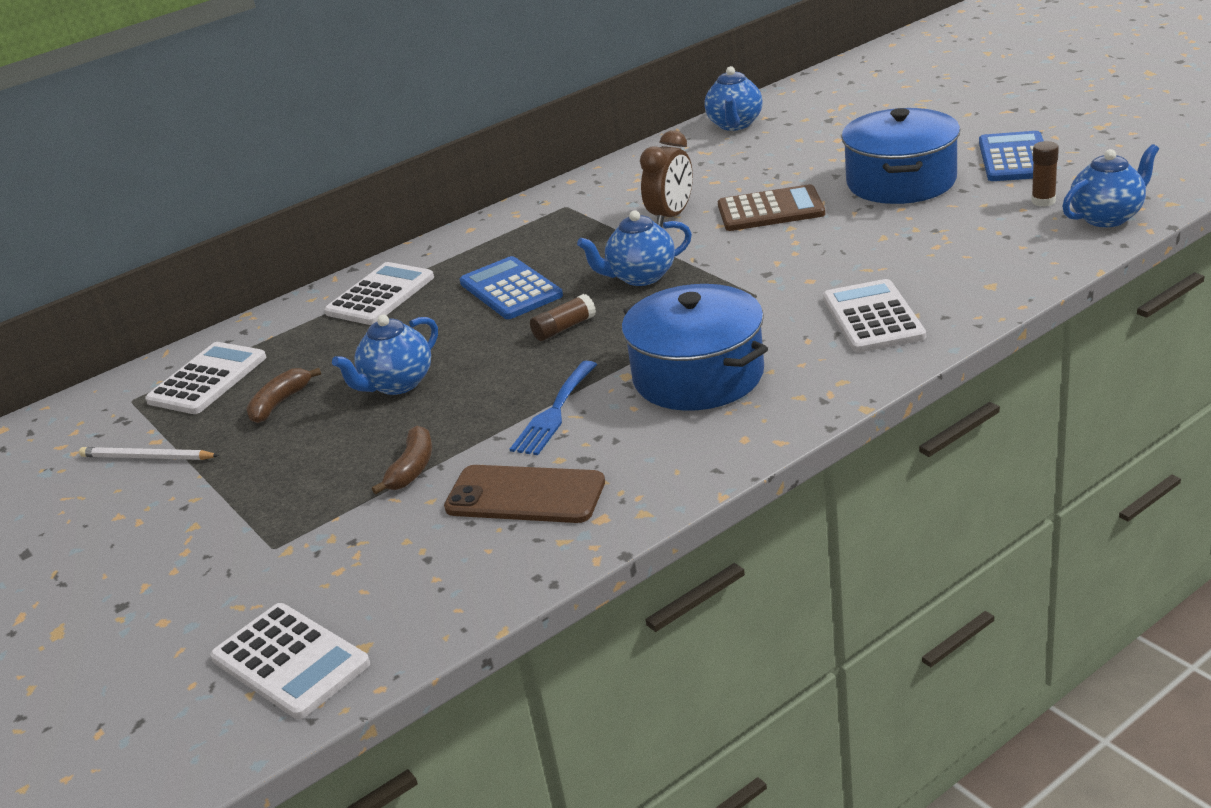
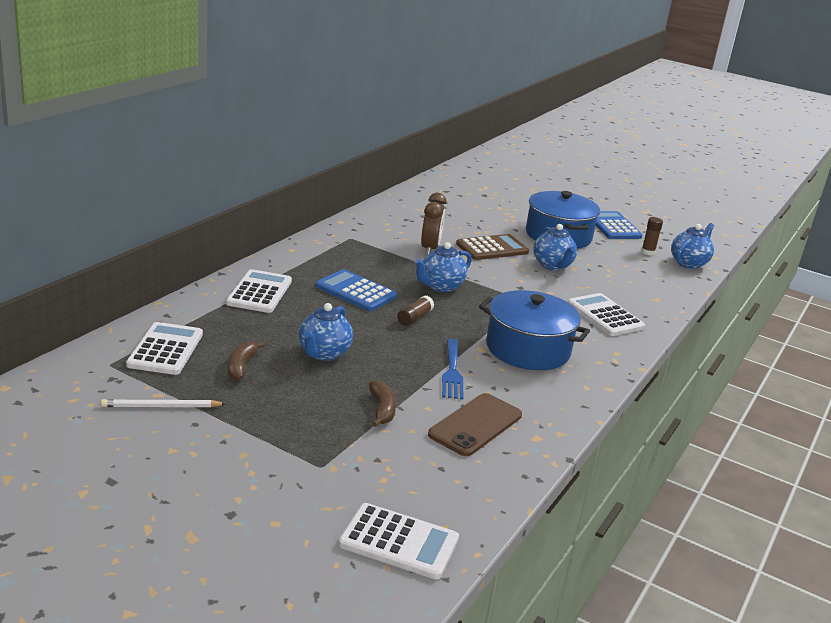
camera: 30 degrees left, 5 degrees down
brown phone [444,465,605,523] -> brown phone turned 45 degrees counterclockwise [428,393,522,456]
blue teapot [704,66,763,131] -> blue teapot moved to [533,224,577,271]

